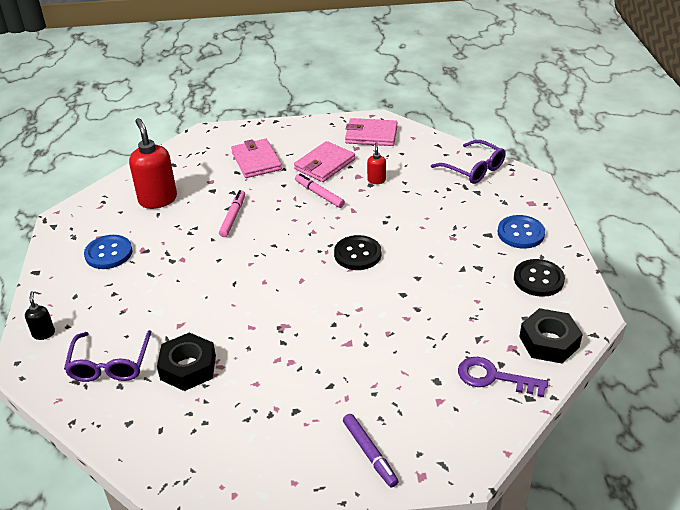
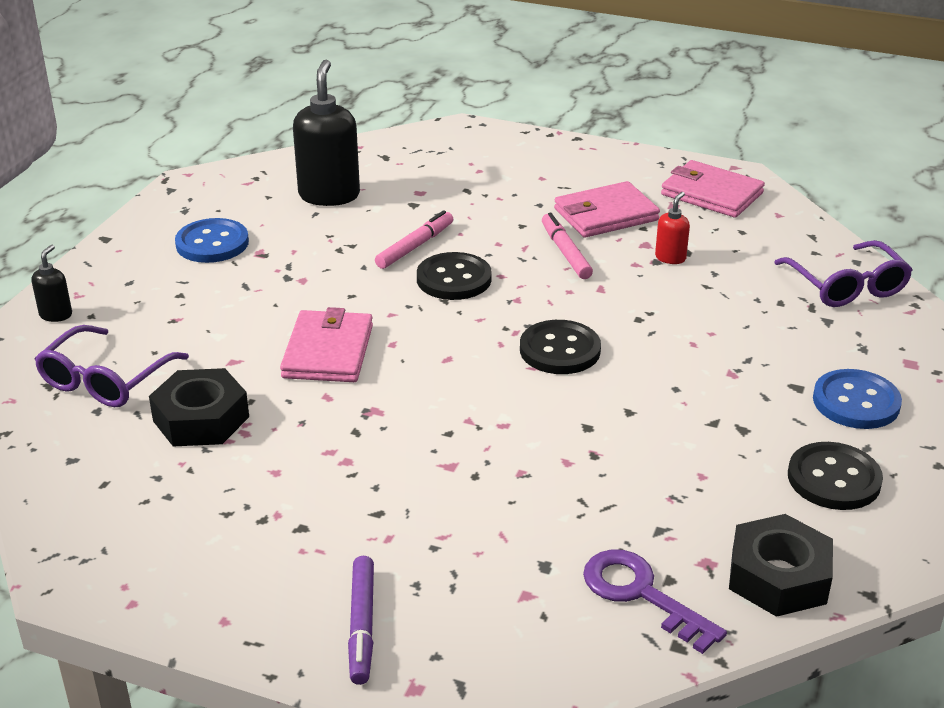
camera: 25 degrees right, 5 degrees down
red soap dispenser [129,118,177,209] -> black soap dispenser [293,60,360,206]
pink wallet [231,139,282,178] -> pink wallet moved to [280,307,373,382]
none -> black button [417,252,492,300]

